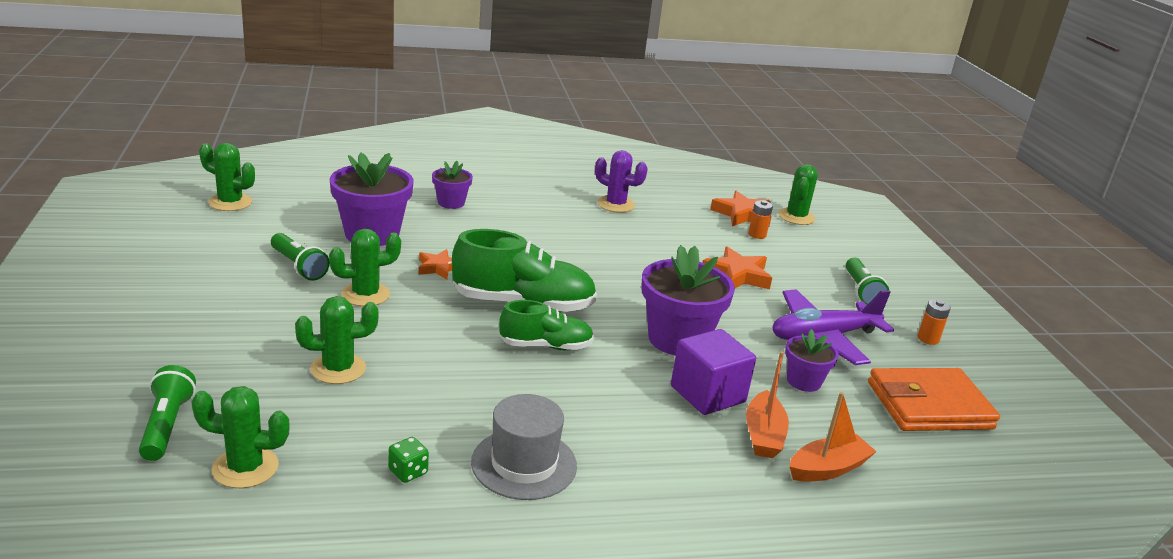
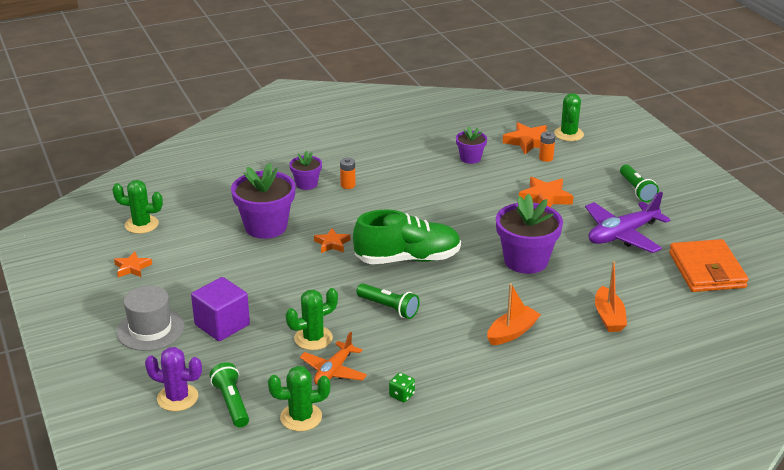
camera: 10 degrees left, 5 degrees up
green flashlight [271,233,330,281] -> green flashlight moved to [357,283,420,319]
green cactus [329,228,401,306] -> none
grey hat [471,394,577,500] -> grey hat moved to [116,286,184,351]
green shoe [499,300,594,350] -> none
purple cactus [595,150,648,213] -> purple cactus moved to [145,347,202,411]
purple cube [671,329,756,415] -> purple cube moved to [191,277,250,341]
purple flower pot [785,329,839,392] -> purple flower pot moved to [456,126,487,164]
orange boat [789,392,877,482] -> orange boat moved to [487,283,541,345]
orange wallet [868,368,1000,431] -> orange wallet turned 75 degrees counterclockwise [669,239,748,292]
orange battery [918,299,951,345] -> orange battery moved to [340,158,356,189]
none -> orange star [114,251,152,277]
none -> orange plane [300,332,367,385]

